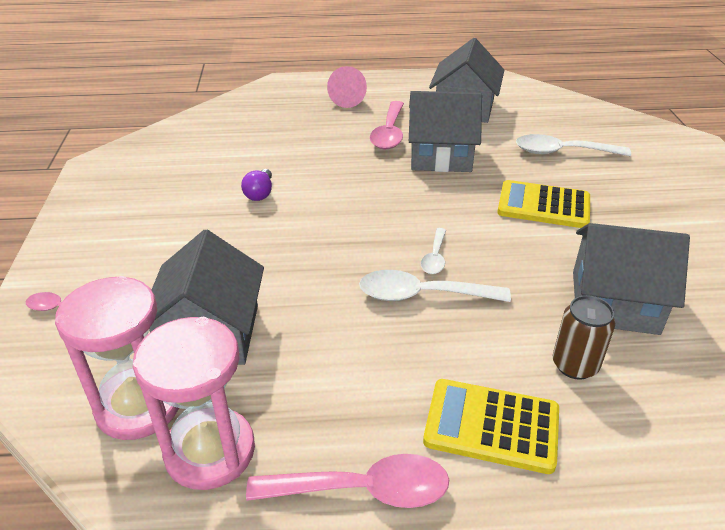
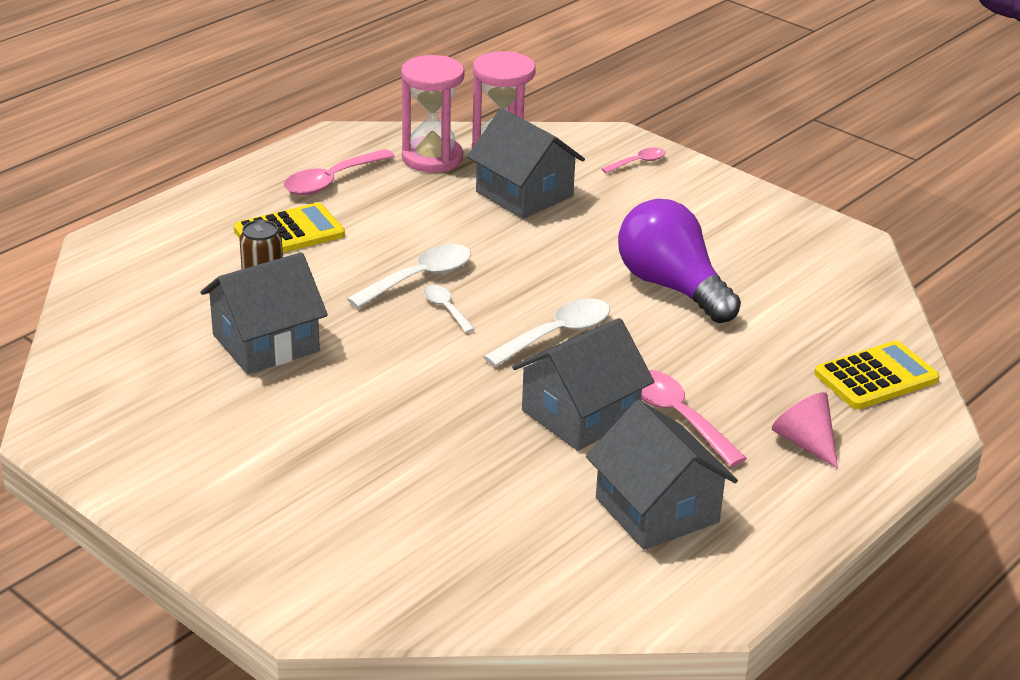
camera: 135 degrees right, 5 degrees down
purple light bulb [241,169,272,201] -> purple light bulb [618,199,741,323], size x2.43
yellow calculator [497,180,590,228] -> yellow calculator moved to [814,340,940,409]
white spoon [516,134,631,156] -> white spoon moved to [483,298,610,367]

